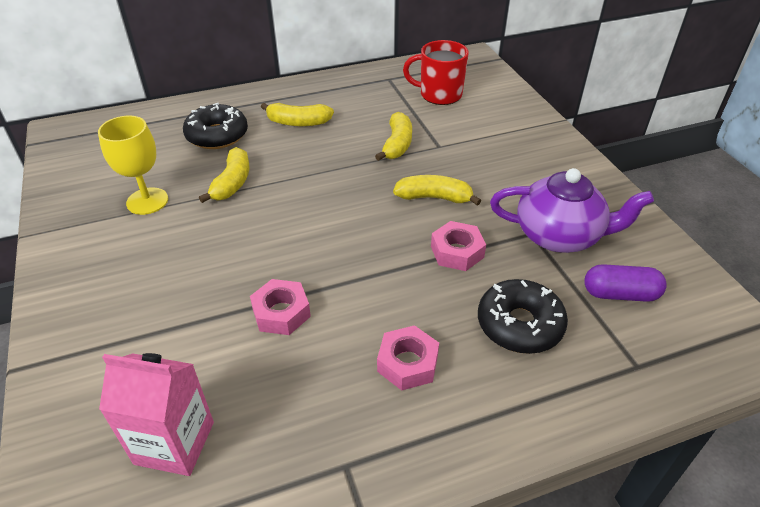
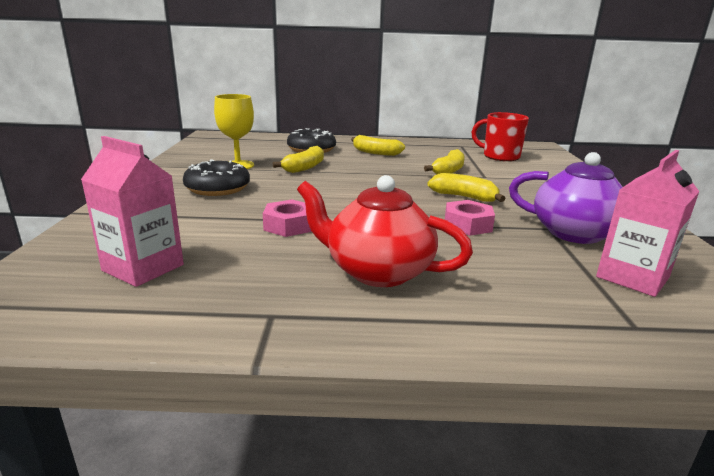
camera: 20 degrees right, 20 degrees down
pink nut [377,325,439,391] -> red teapot [297,175,473,287]
black donut [478,279,568,354] -> black donut moved to [183,159,250,196]
purple capsule [584,264,667,302] -> pink carton [596,150,700,297]

